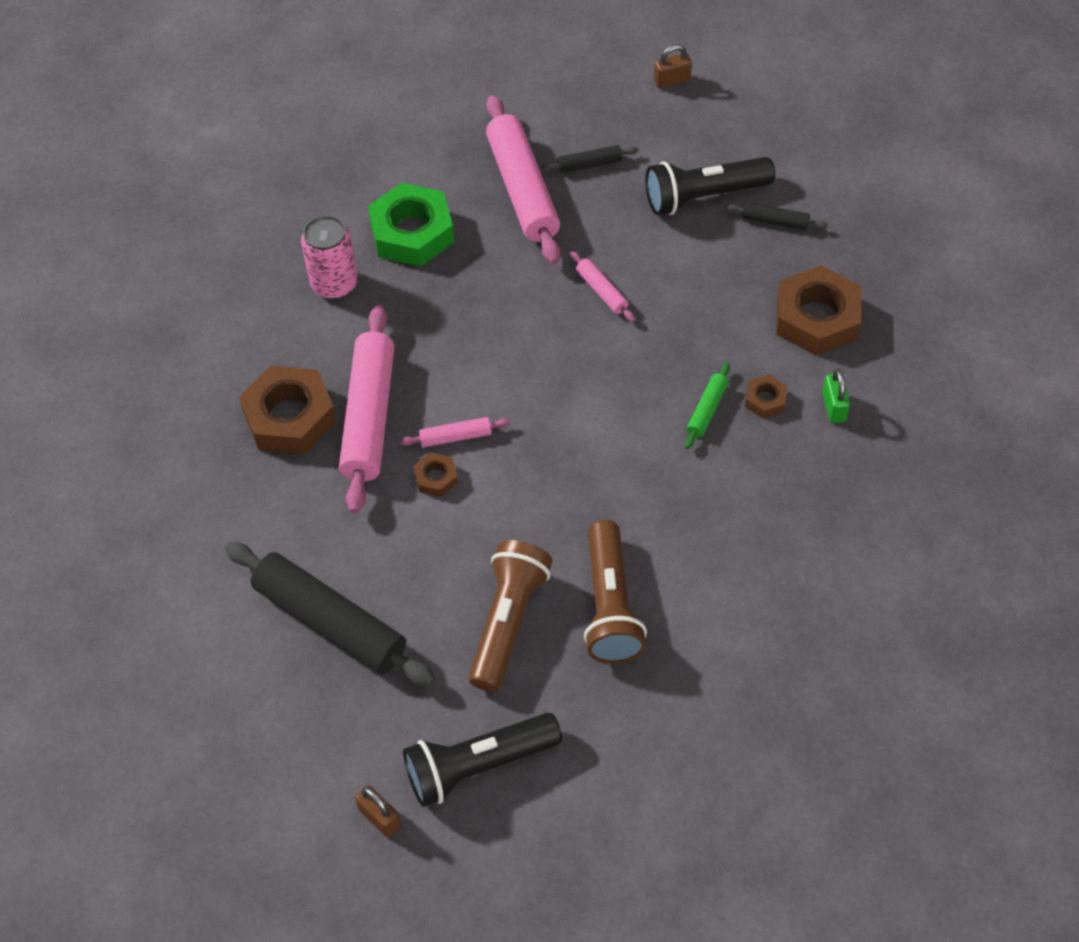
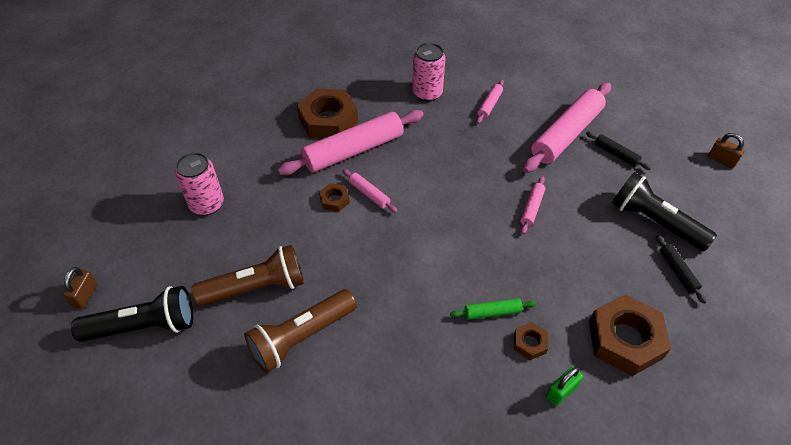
camera: 55 degrees right, 5 degrees down
black rolling pin [225,542,436,687] -> pink can [175,152,224,215]
green nut [368,183,454,267] -> pink rolling pin [476,80,504,124]
black flashlight [403,713,562,807] -> black flashlight turned 135 degrees clockwise [71,286,193,342]

